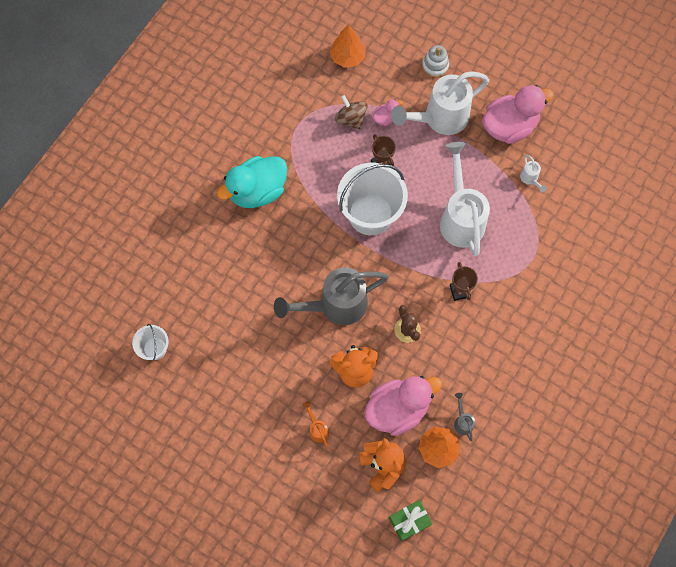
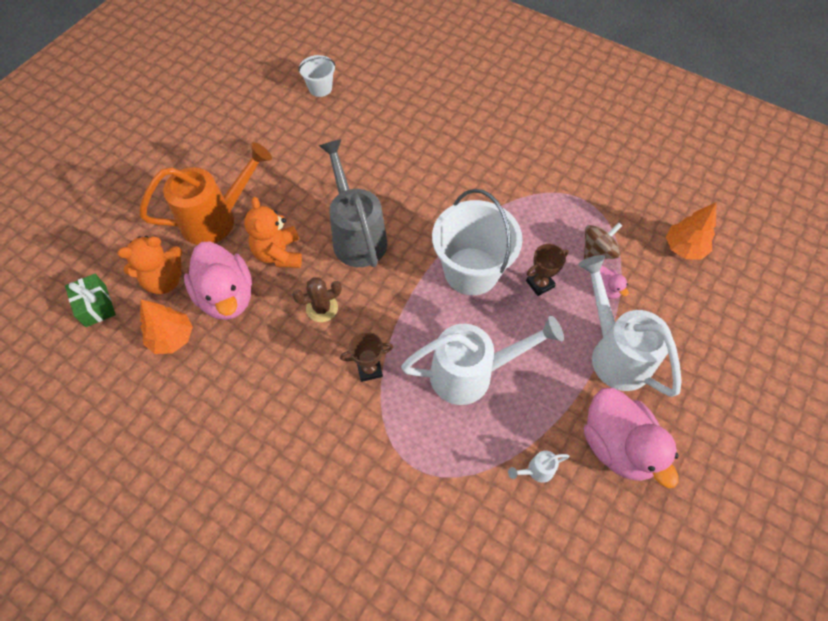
camera: 90 degrees right, 10 degrees down
turquoise duck [217,156,287,208] -> none
orange watering can [303,401,329,447] -> orange watering can [139,142,272,245], size x2.48
white stacking toy [422,45,449,78] -> none
grey watering can [454,393,475,441] -> none

